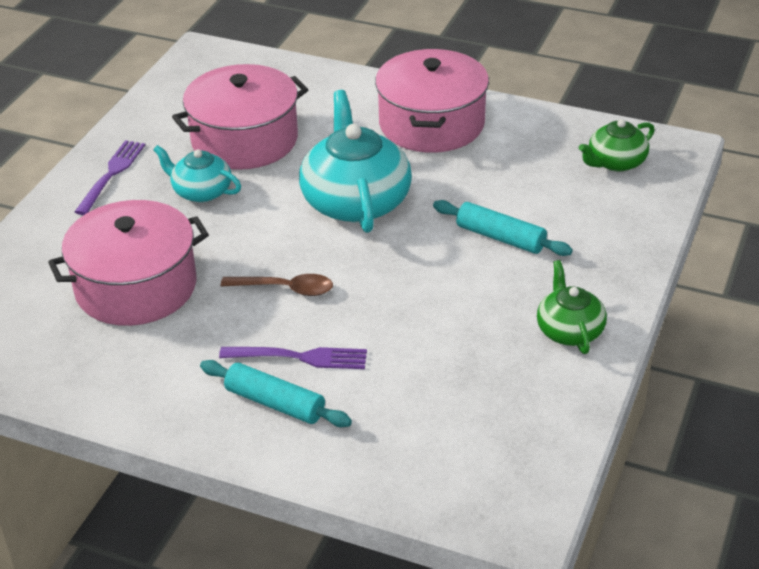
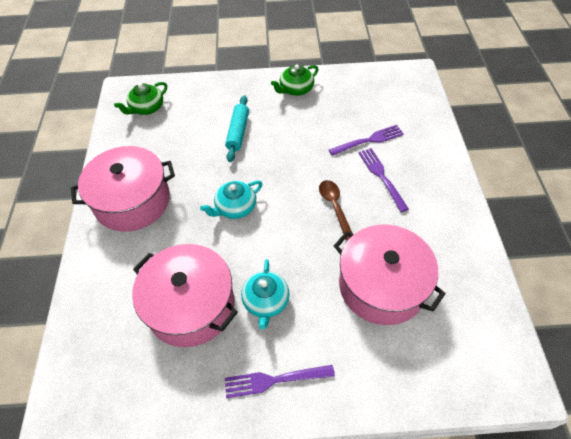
camera: 115 degrees left, 15 degrees up
turquoise rolling pin [200,360,352,427] -> none
turquoise teapot [299,90,412,233] -> turquoise teapot [200,180,263,219], size x0.55
green teapot [579,119,655,172] -> green teapot turned 105 degrees clockwise [114,82,167,115]
none -> purple fork [329,125,404,156]

